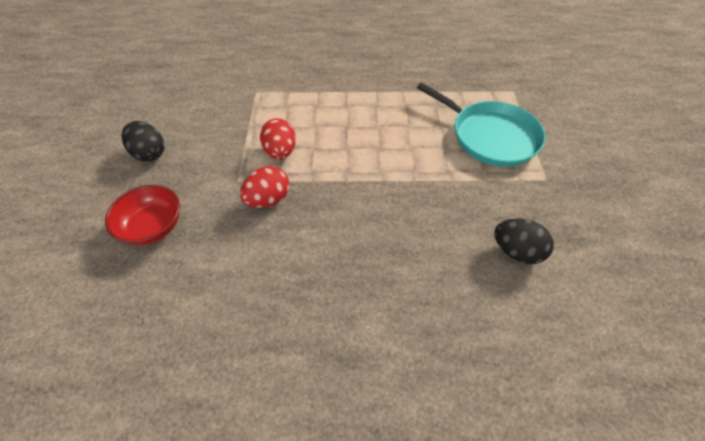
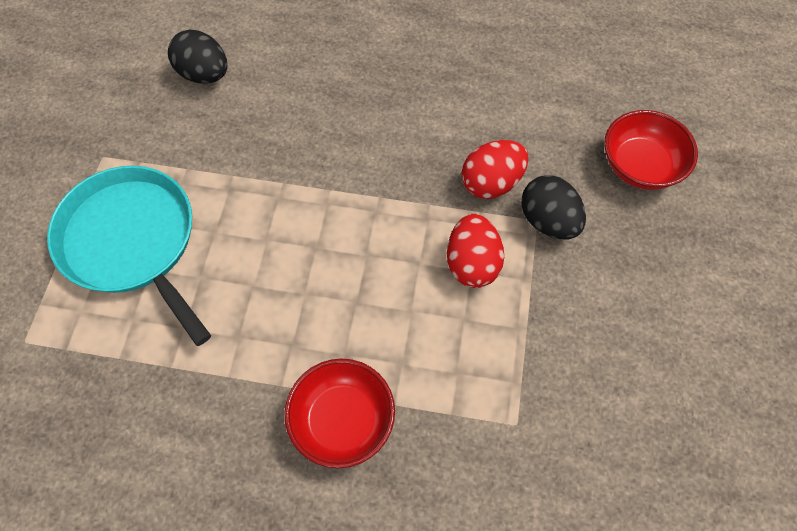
camera: 170 degrees left, 10 degrees up
black egg [121,121,164,162] -> black egg moved to [521,175,586,239]
none -> red bowl [285,359,395,468]

